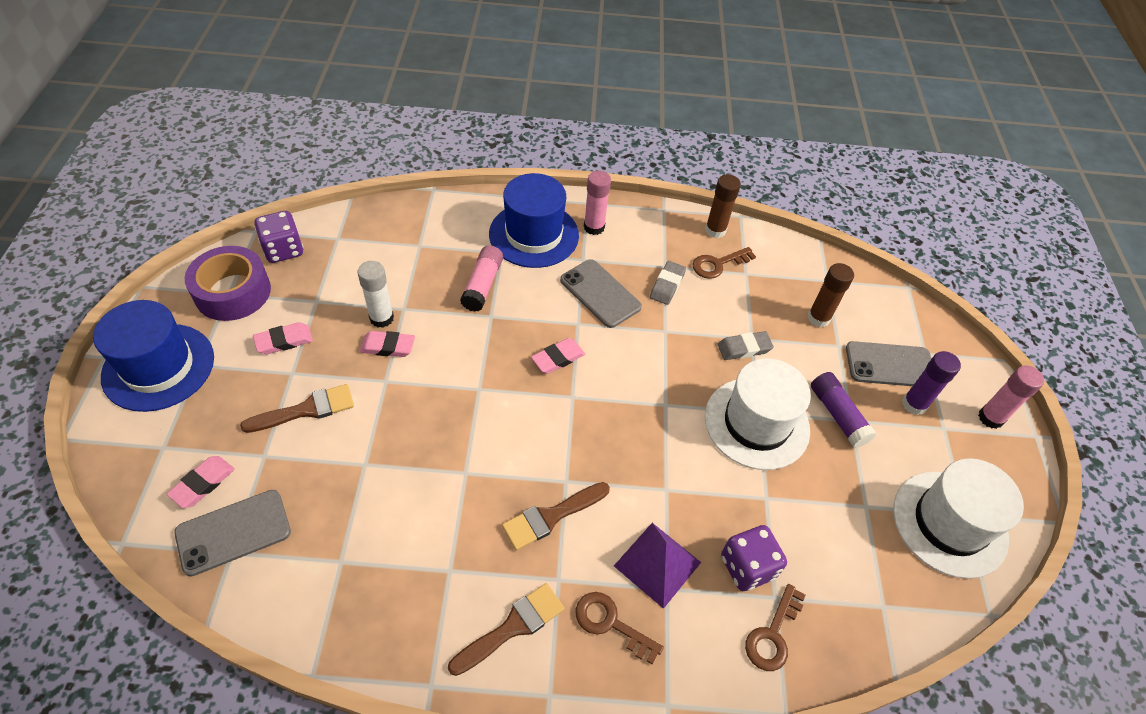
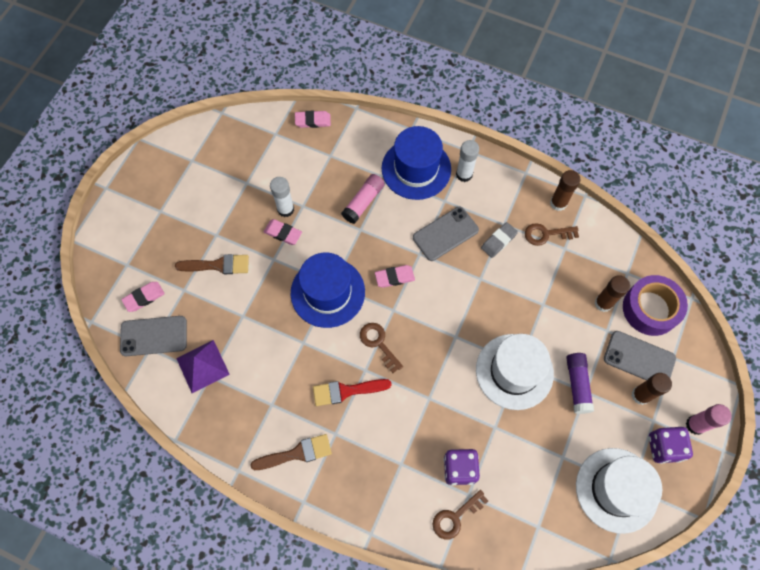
camera: 25 degrees right, 15 degrees up
blue hat [93,300,214,412] -> blue hat moved to [291,252,365,328]
purple tape [185,246,271,321] -> purple tape moved to [623,275,688,336]
pink eraser [253,322,313,354] -> pink eraser moved to [295,111,331,128]
purple dice [254,211,303,263] -> purple dice moved to [649,427,693,464]
brown brush [502,482,610,550] -> red brush [313,379,391,406]
grey phone [560,259,642,328] -> grey phone turned 75 degrees clockwise [413,207,479,261]
brown key [576,592,664,665] -> brown key moved to [360,323,403,373]
pink glue stick [584,170,611,235] -> white glue stick [456,140,479,182]
purple pyramid [614,523,701,609] -> purple pyramid moved to [176,340,230,393]
grey eraser [717,331,774,360] -> none
purple glue stick [902,351,961,415] -> brown glue stick [632,373,672,405]

